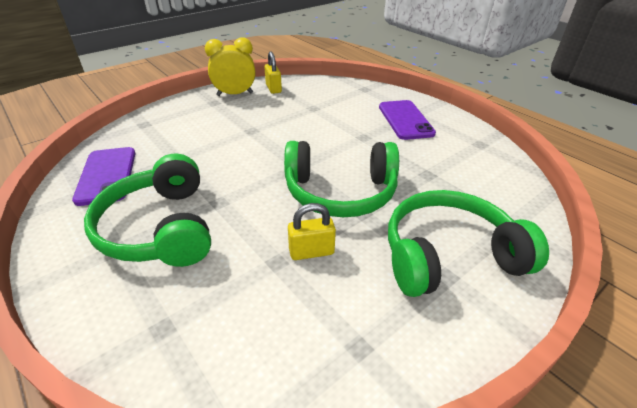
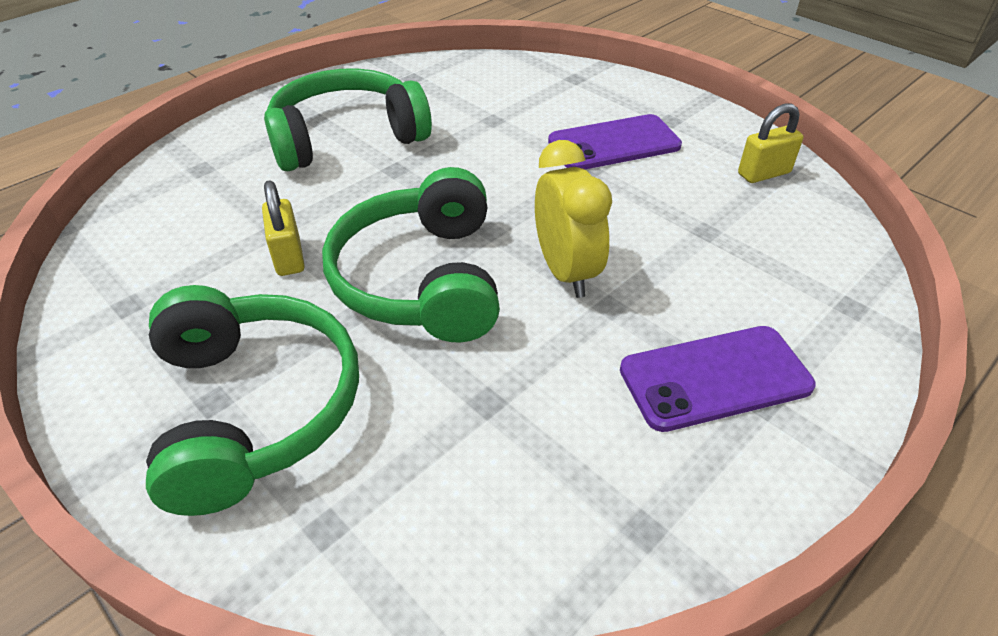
camera: 85 degrees right, 5 degrees up
purple phone [72,147,135,206] -> purple phone moved to [548,114,682,169]
yellow clock [205,37,255,96] -> yellow clock moved to [535,140,612,298]

